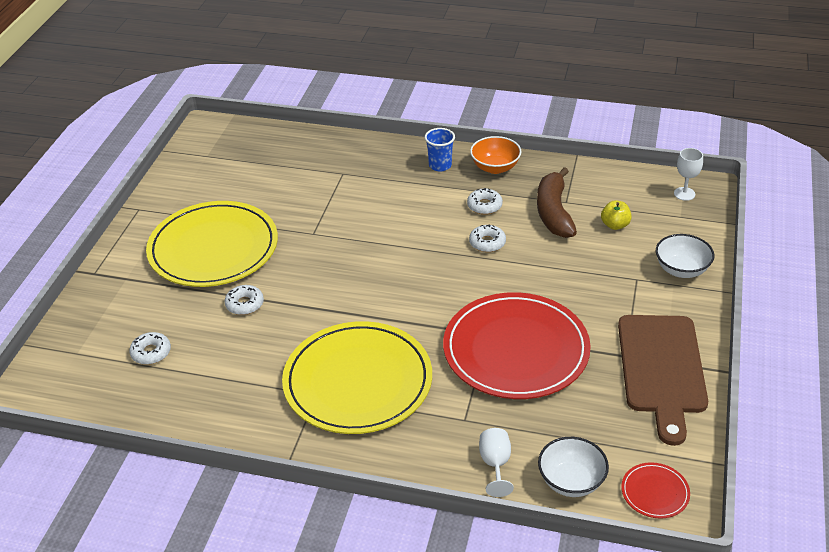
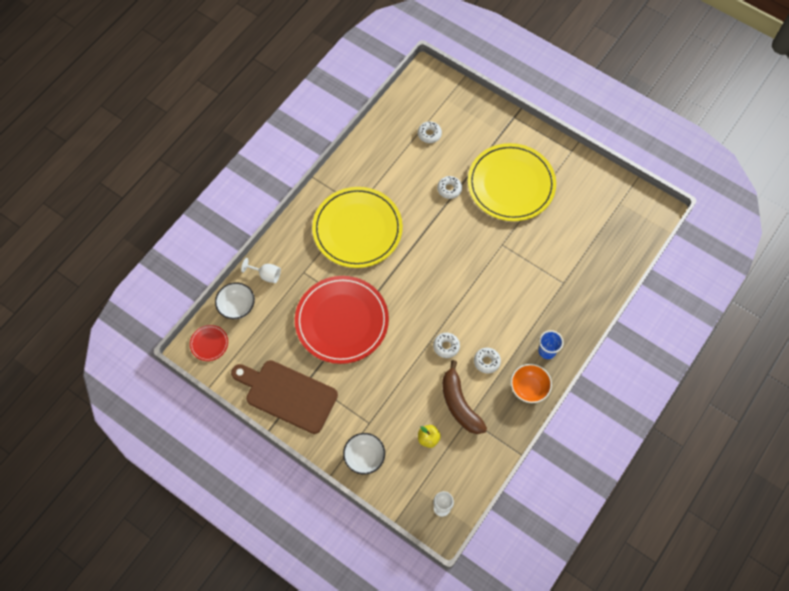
camera: 110 degrees right, 25 degrees up
brown banana [537,167,577,238] -> brown banana turned 135 degrees counterclockwise [442,360,487,434]

